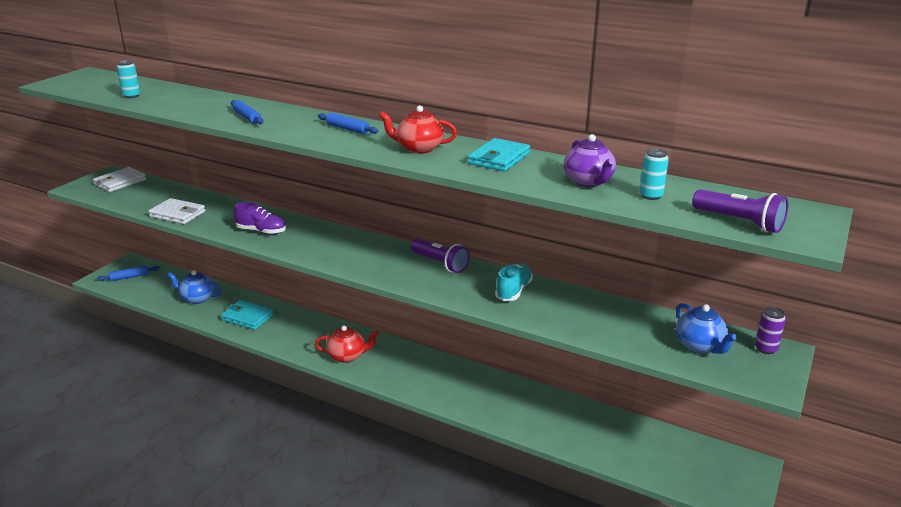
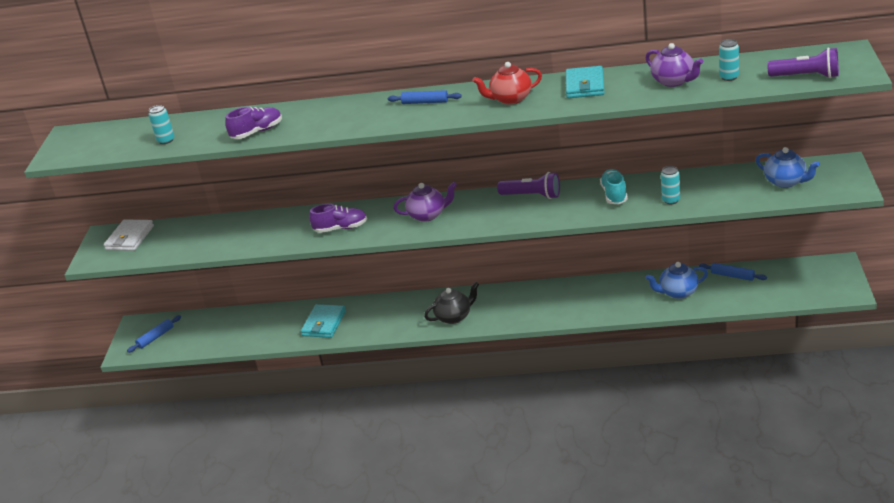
camera: 20 degrees left, 5 degrees up
white wallet [148,198,205,224] -> none
blue teapot [167,270,221,304] -> blue teapot moved to [645,262,708,299]
turquoise wallet [221,300,274,330] -> turquoise wallet turned 75 degrees counterclockwise [301,304,346,338]
blue rolling pin [231,100,264,124] -> blue rolling pin moved to [699,263,767,281]
red teapot [315,325,379,363] -> black teapot [424,282,479,324]
purple can [755,307,786,354] -> none
none -> purple shoe [225,107,282,139]
none -> purple teapot [393,182,457,222]
none -> turquoise can [661,166,680,204]

